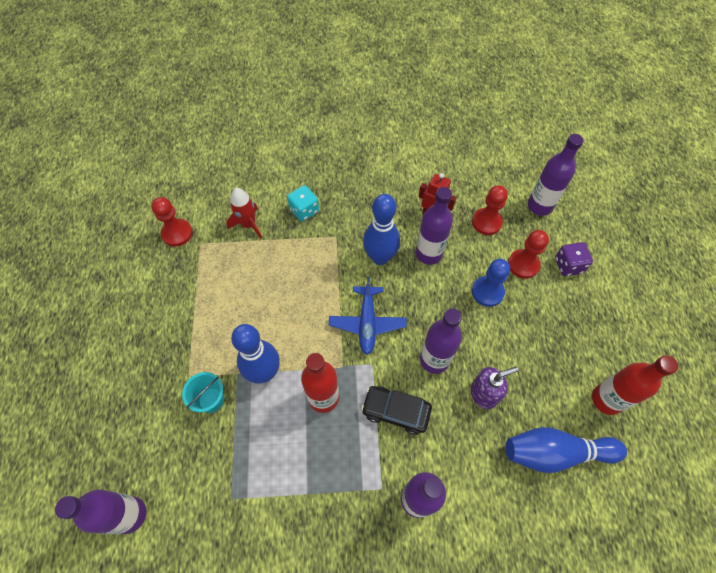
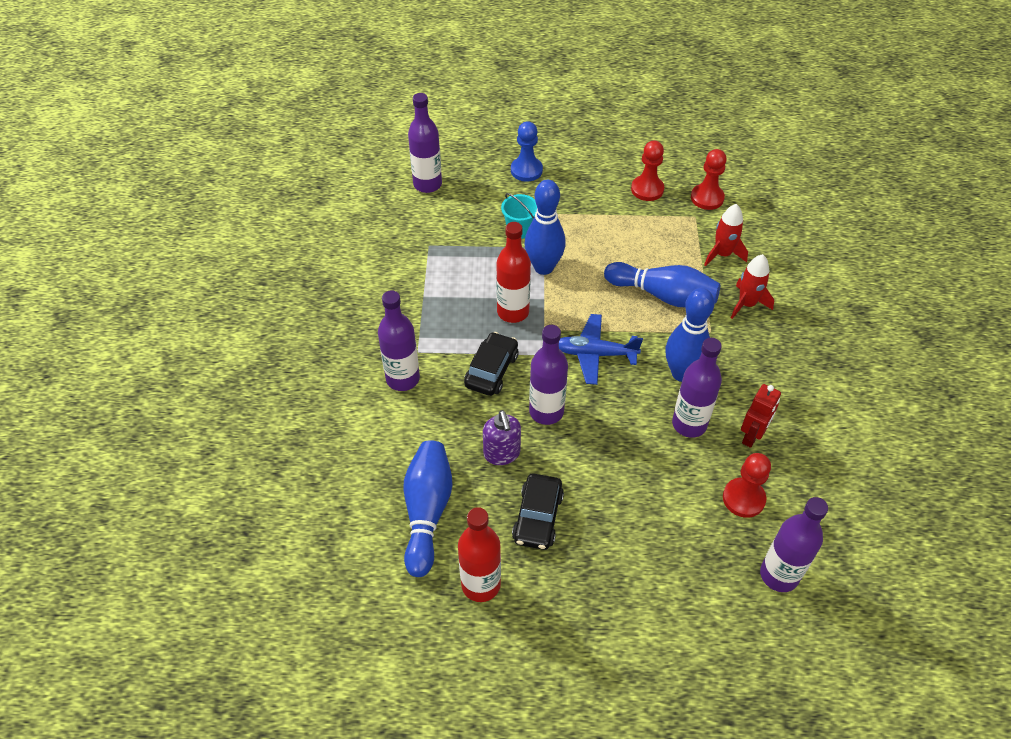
camera: 95 degrees right, 10 degrees down
turquoise dice [287,185,319,222] -> red rocket [731,254,774,319]
blue pawn [472,259,510,307] -> blue pawn moved to [511,121,543,182]
red pawn [508,230,549,279] -> red pawn moved to [631,141,664,201]
purple dice [555,242,593,276] -> none
none -> black car [512,473,564,550]
none -> blue bowling pin [604,262,720,307]

